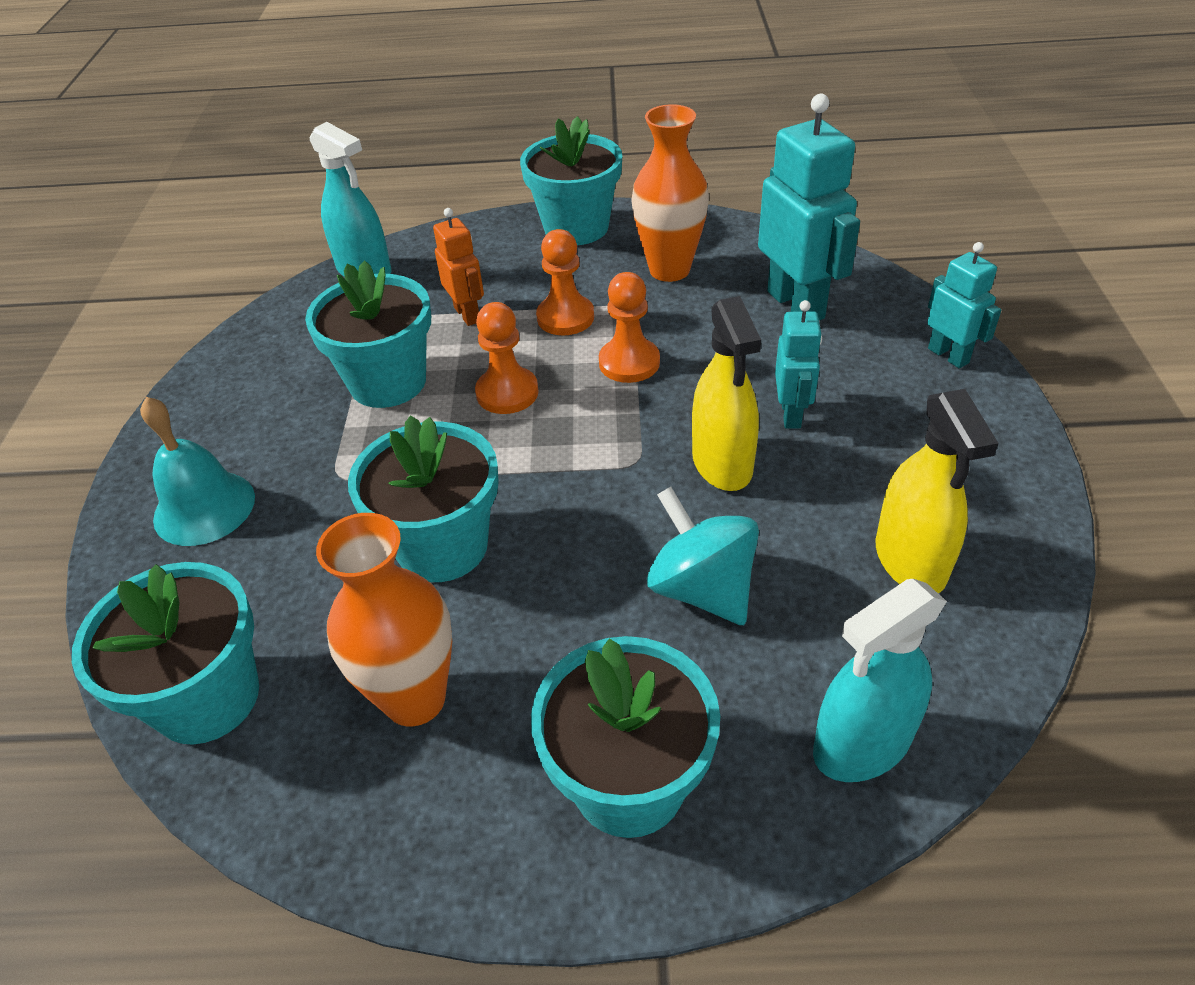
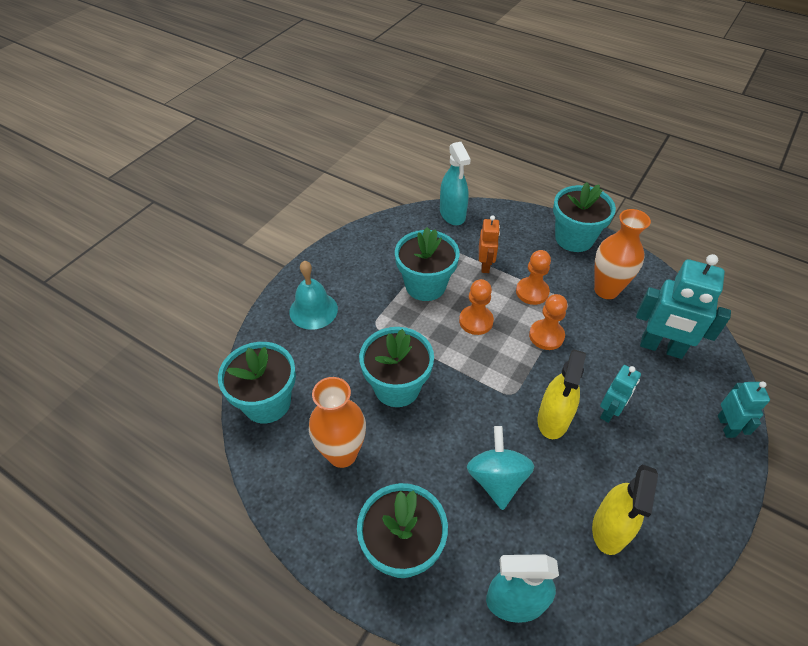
camera: 30 degrees right, 5 degrees up
turquoise robot [758,94,860,320] -> turquoise robot turned 105 degrees clockwise [636,254,731,359]

